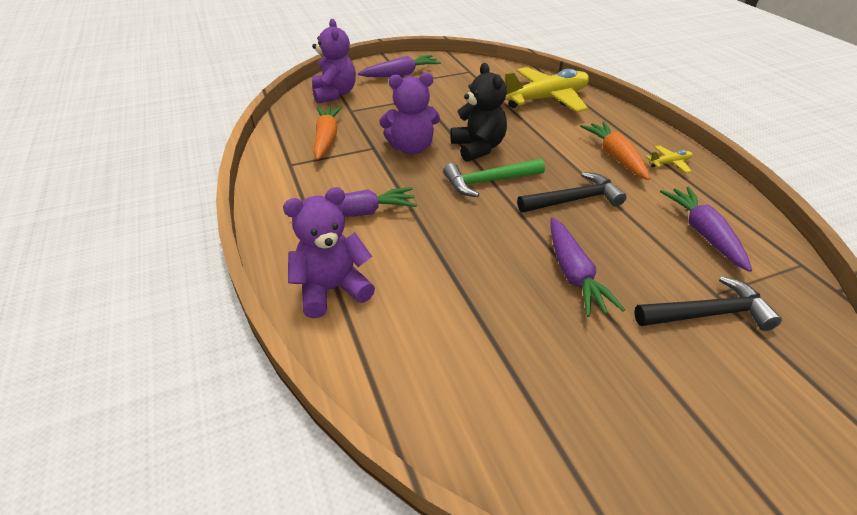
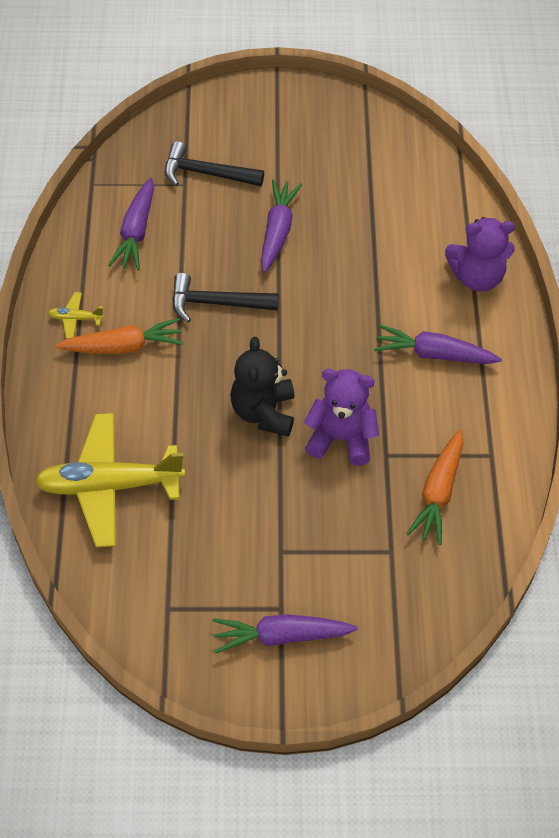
camera: 160 degrees left, 15 degrees up
purple teddy bear [312,19,356,104] -> none
green hammer [443,158,545,197] -> none
orange carrot [580,122,650,180] -> orange carrot turned 105 degrees counterclockwise [55,318,184,354]

